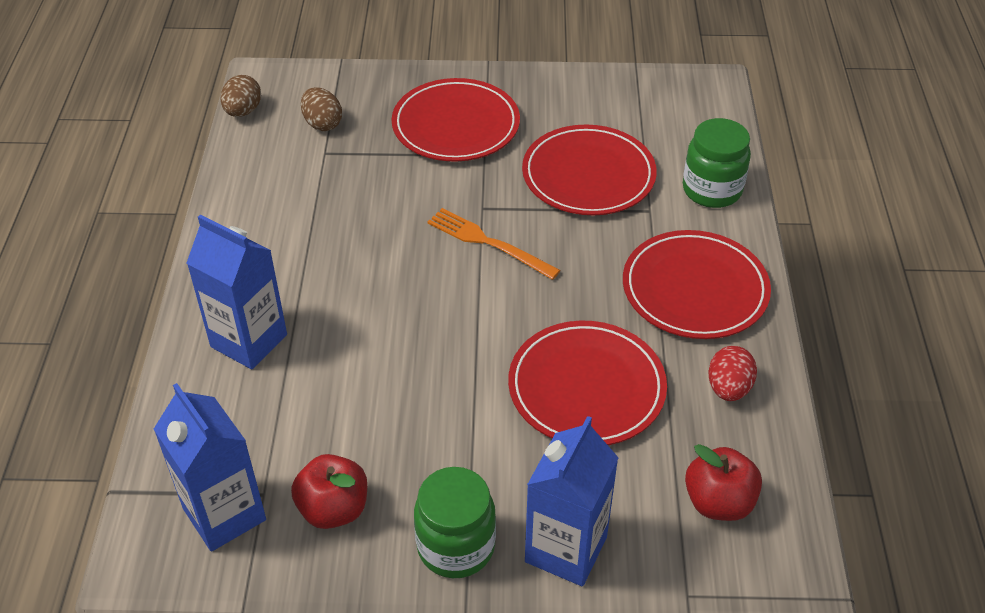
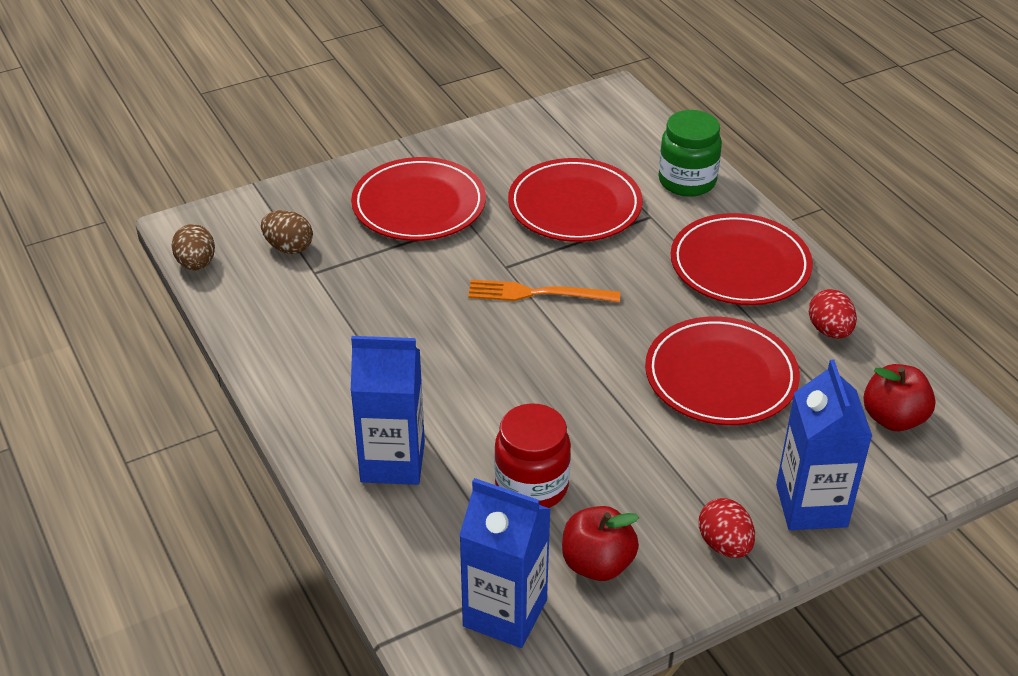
camera: 30 degrees left, 5 degrees down
green jar [414,467,496,578] -> red egg [699,498,755,558]
none -> red jar [494,403,571,508]

